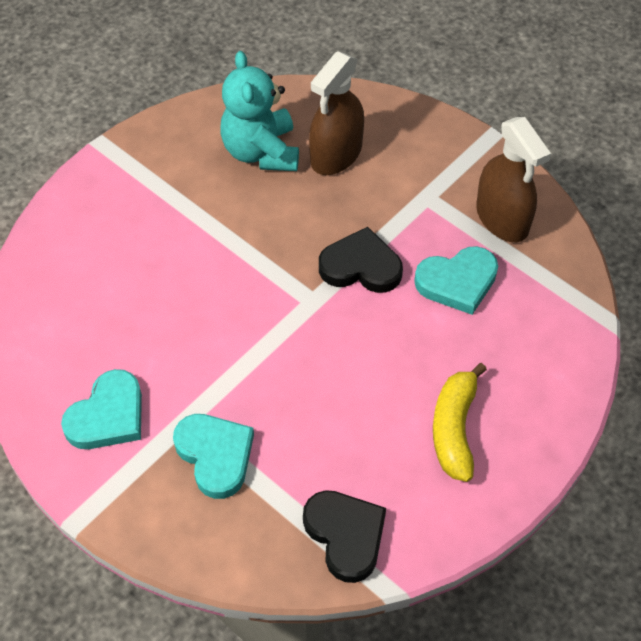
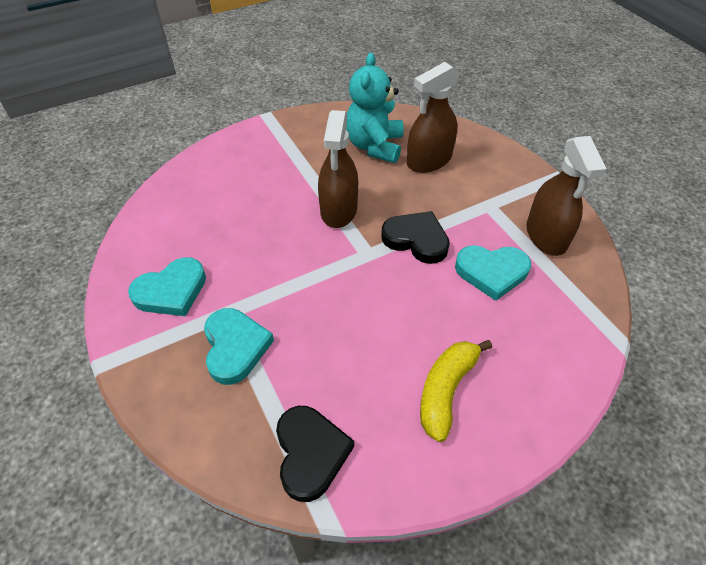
camera: 20 degrees right, 5 degrees down
none -> brown spray bottle [318,110,358,228]

